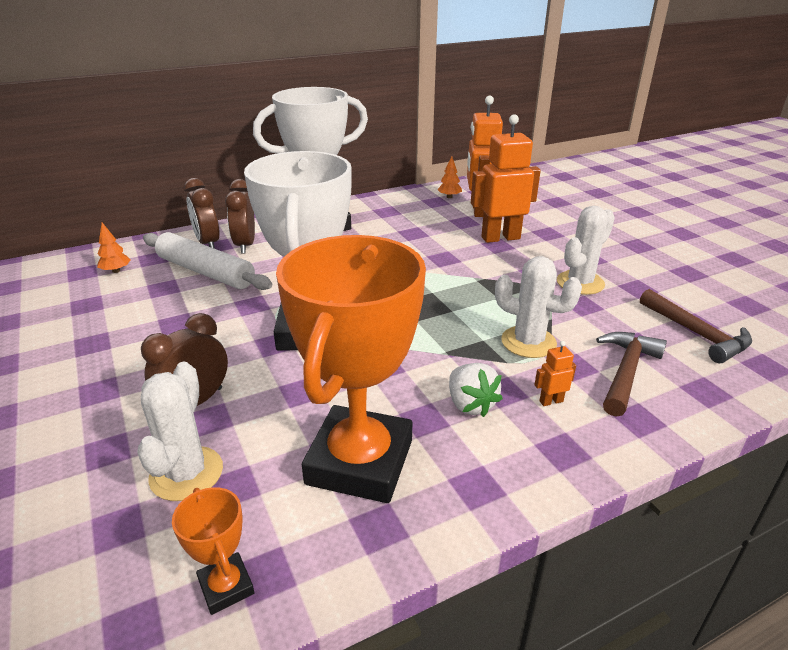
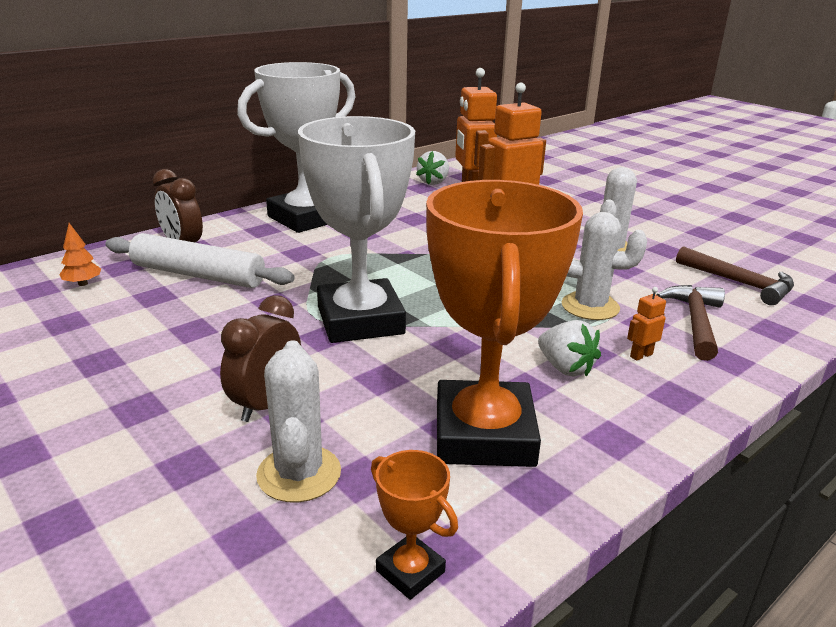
camera: 15 degrees left, 5 degrees down
brown clock [225,179,255,254] -> none
orange tree [437,156,462,198] -> white strawberry [416,151,449,185]

